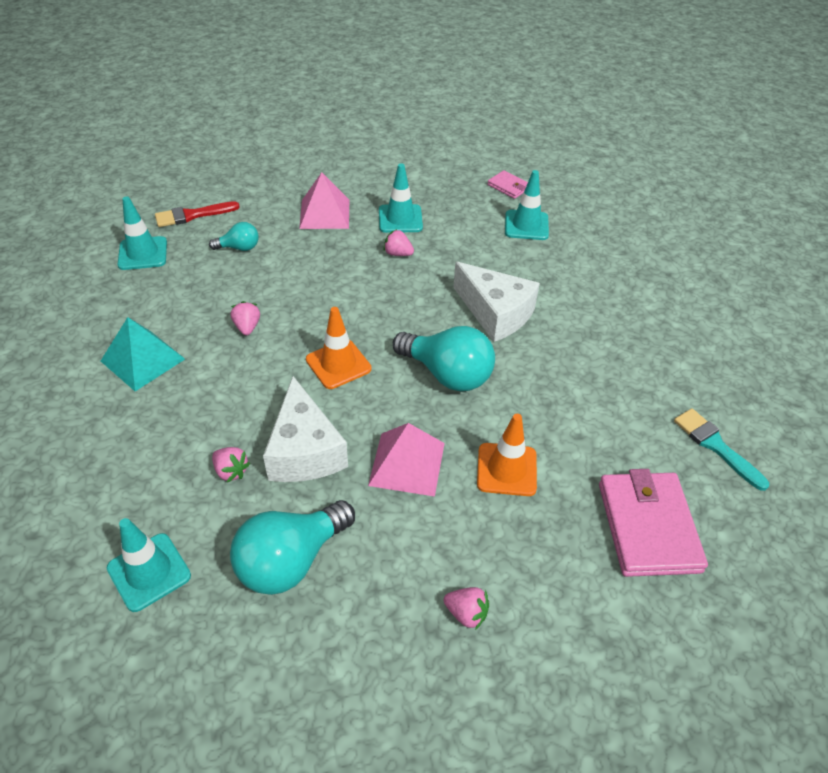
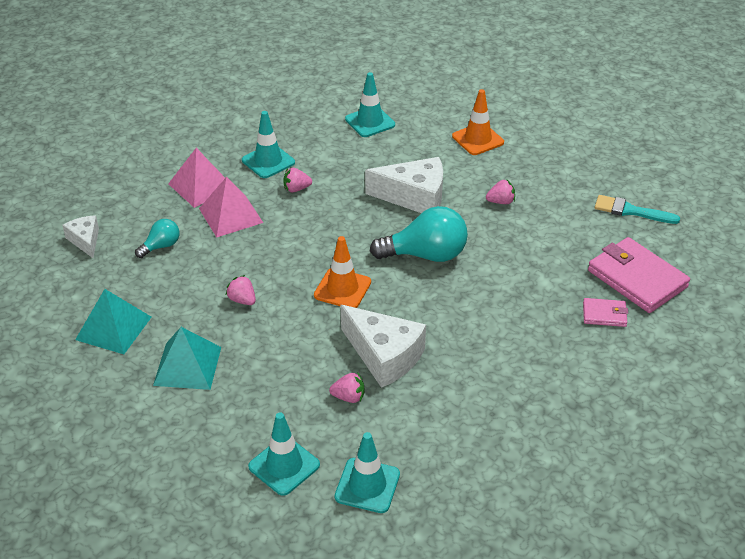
camera: 35 degrees left, 5 degrees down
turquoise traffic cone [118,196,167,270] -> turquoise traffic cone moved to [248,412,320,496]
red brush [155,201,240,227] -> white cheese [62,215,99,258]
turquoise light bulb [230,500,355,595] -> none
pink pyramid [368,423,445,497] -> pink pyramid moved to [199,177,263,238]
pink strawberry [444,587,489,630] -> pink strawberry moved to [486,179,515,204]
orange traffic cone [477,414,537,496] -> orange traffic cone moved to [452,89,504,155]
pink wallet [488,170,528,199] -> pink wallet moved to [583,298,628,327]
none -> turquoise pyramid [75,289,151,354]

